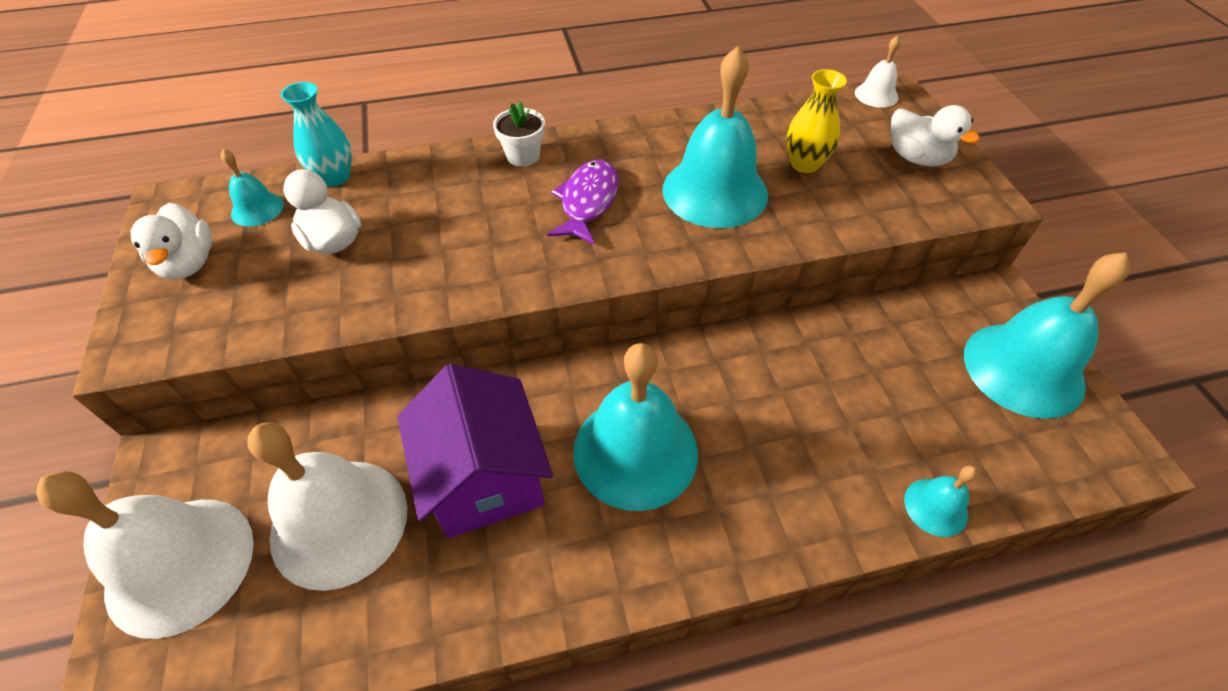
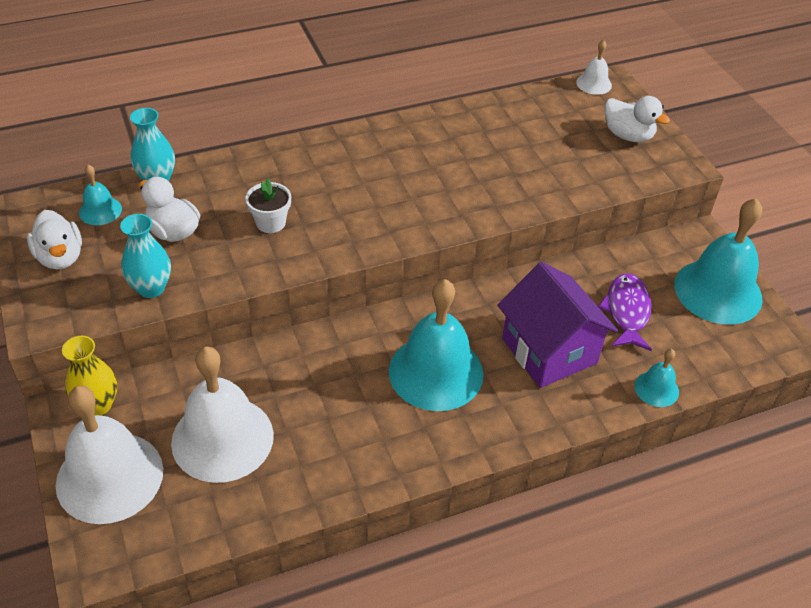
camera: 10 degrees left, 5 degrees down
purple house [397,364,553,538] -> purple house moved to [497,262,618,388]
white flower pot [493,101,545,167] -> white flower pot moved to [245,179,291,233]
purple fish [547,160,619,245] -> purple fish moved to [598,273,652,351]
turquoise bell [662,46,768,228] -> none
yellow vase [786,69,847,173] -> yellow vase moved to [62,336,117,415]
none -> turquoise vase [120,214,171,298]

